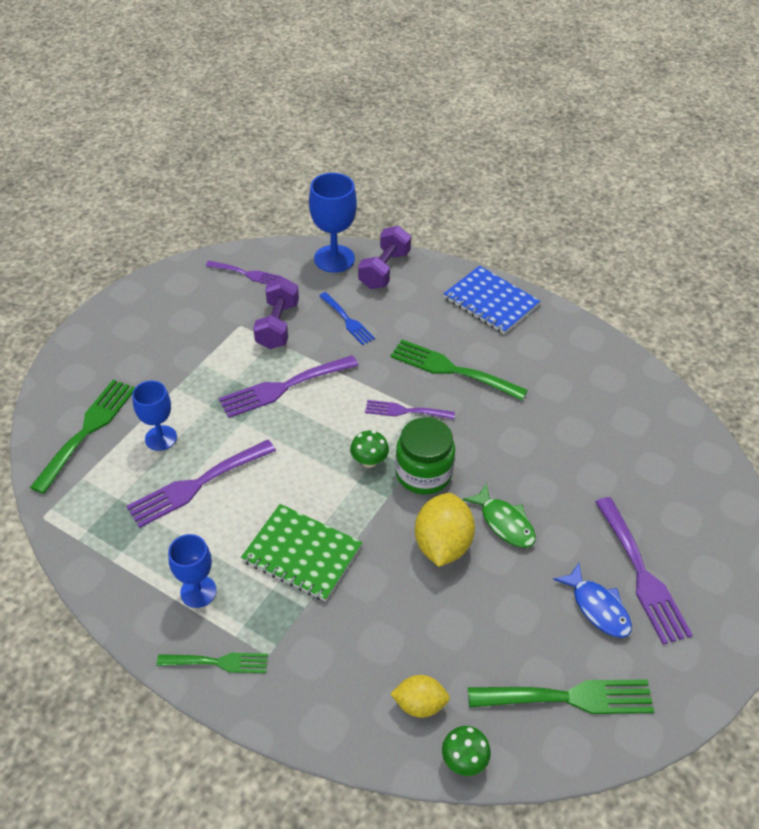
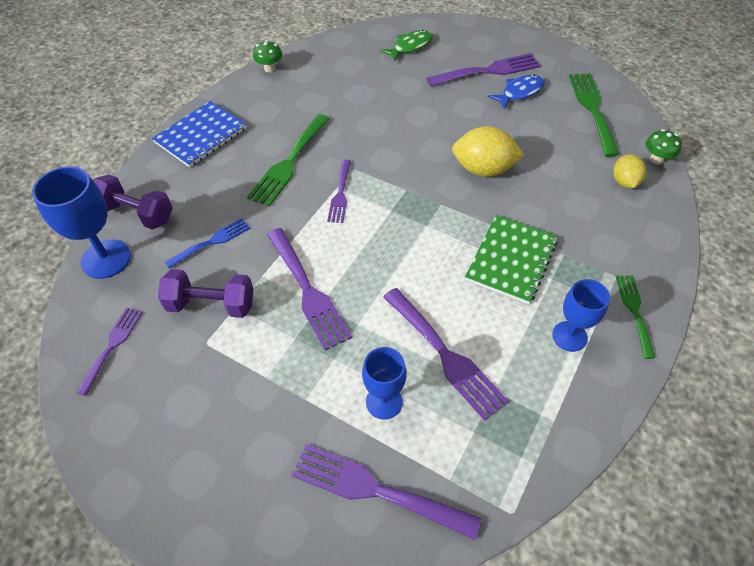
camera: 90 degrees left, 5 degrees up
green fork [30,380,135,494] -> purple fork [291,444,482,540]
green mushroom [350,431,389,468] -> green mushroom moved to [253,40,282,72]
green jar [395,417,455,495] -> none
green fish [463,483,536,548] -> green fish moved to [380,30,433,61]

